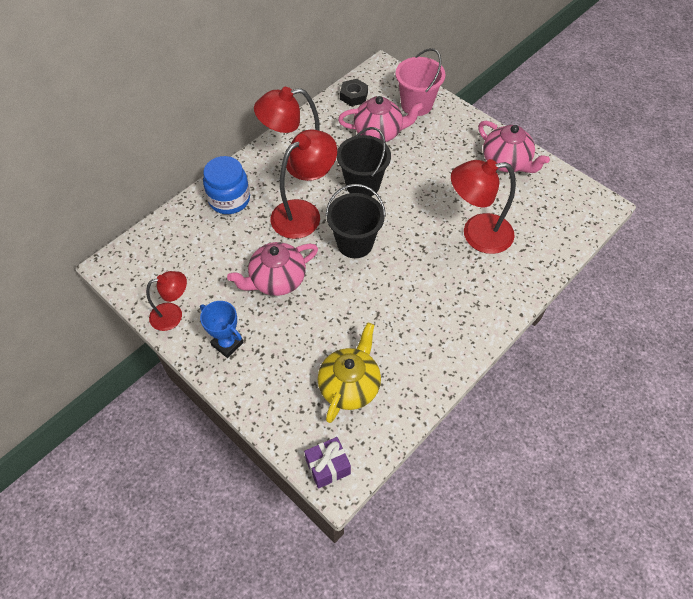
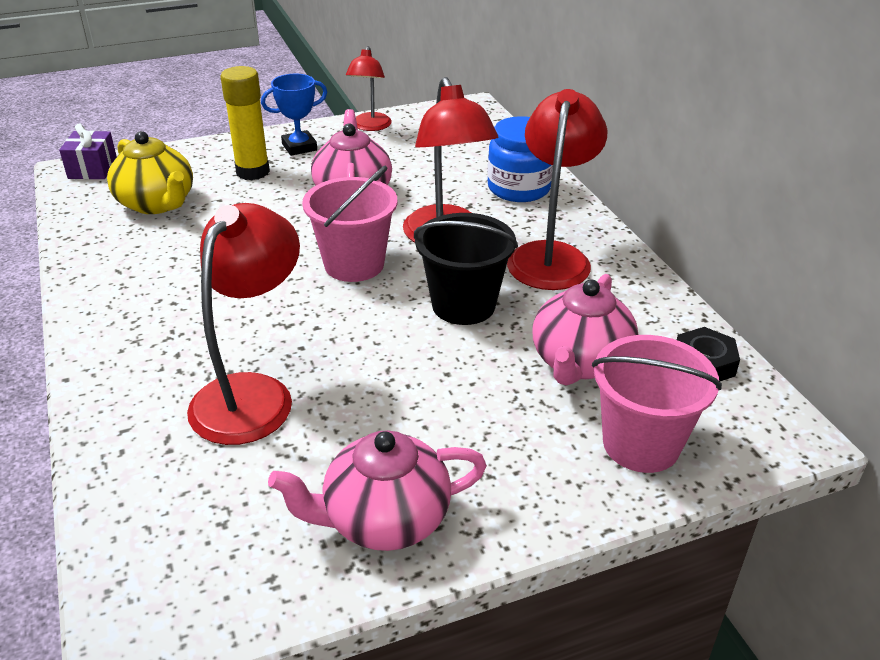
camera: 115 degrees right, 20 degrees down
black bucket [326,184,386,258] -> pink bucket [302,165,397,282]
none -> yellow glue stick [221,66,270,180]

